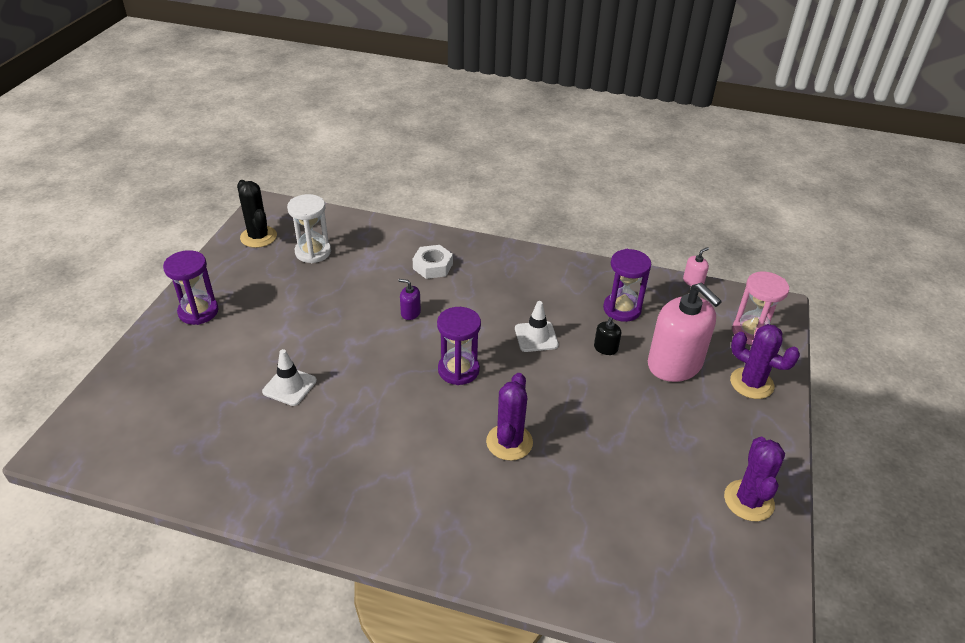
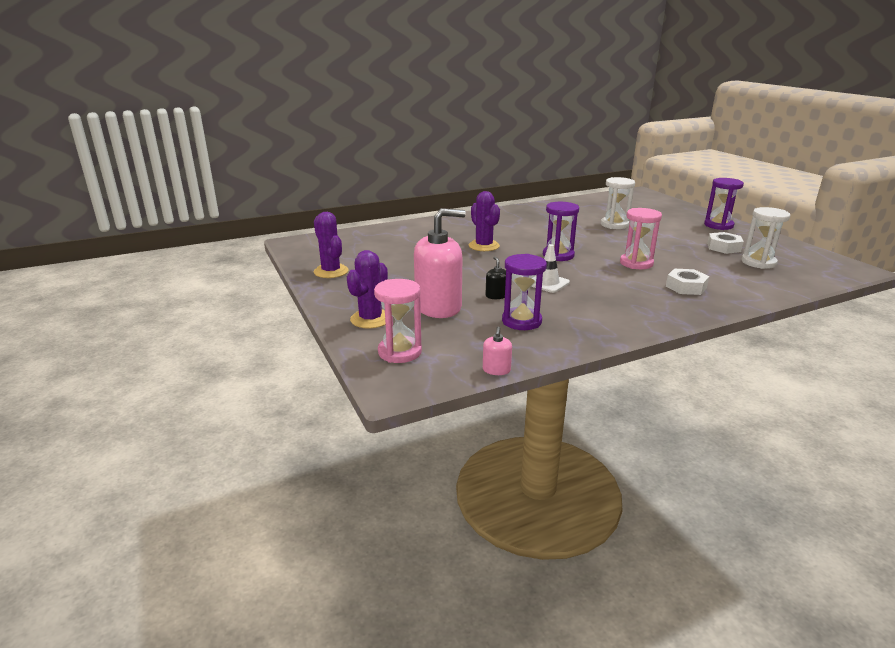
camera: 140 degrees right, 15 degrees down
black cactus [237,180,277,248] -> none
white traffic cone [262,349,317,406] -> white hourglass [601,177,635,229]
purple soap dispenser [399,279,421,320] -> pink hourglass [620,208,662,269]
pink soap dispenser [648,283,722,382] -> pink soap dispenser turned 150 degrees clockwise [414,208,466,318]
purple cactus [730,324,800,399] -> purple cactus turned 60 degrees counterclockwise [347,250,388,329]
none -> white nut [707,232,744,254]

